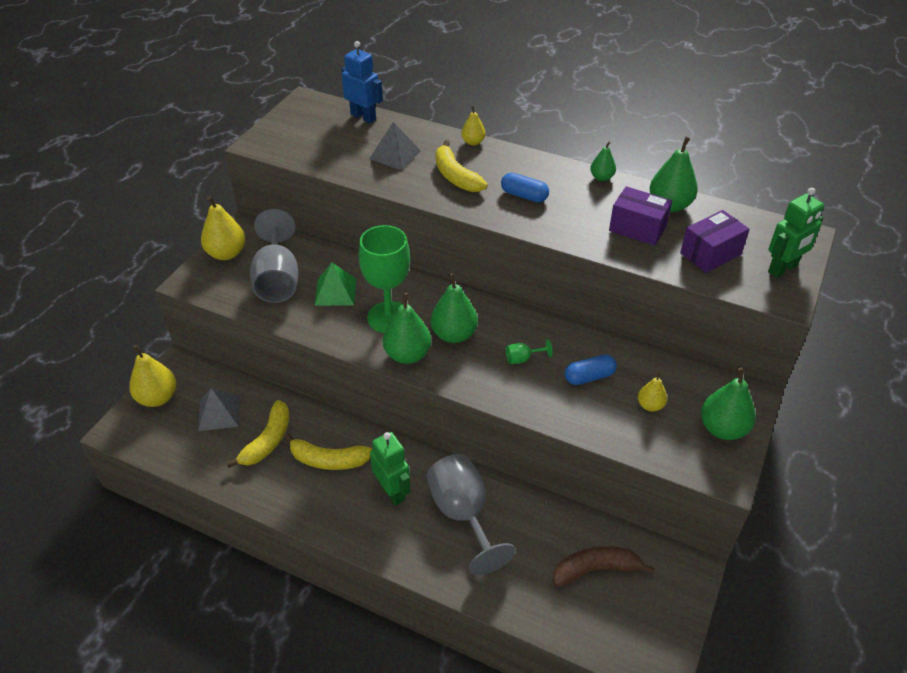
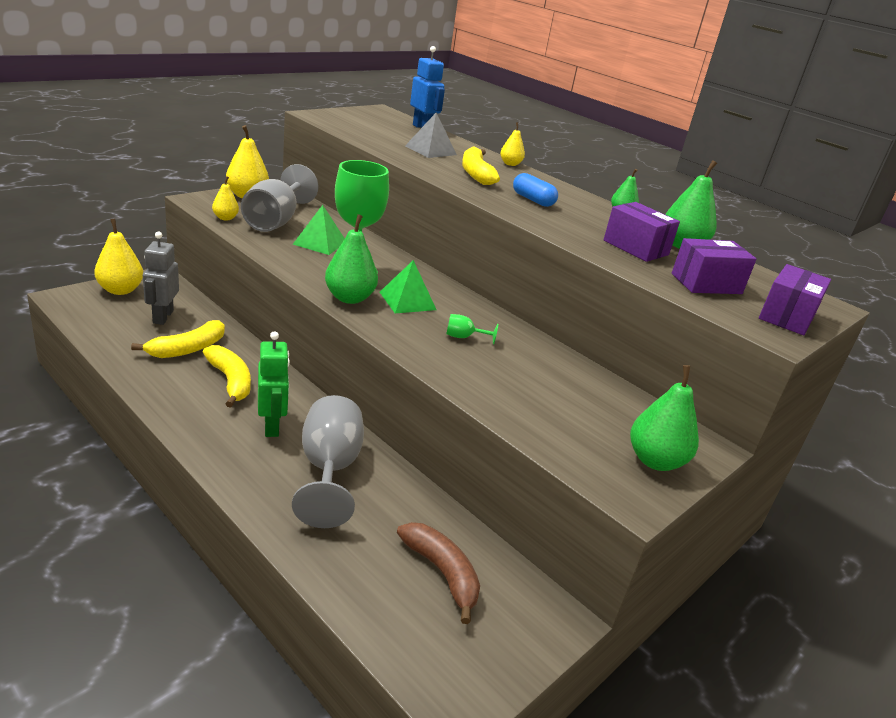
camera: 15 degrees right, 15 degrees down
grey pyramid [198,388,240,431] -> grey robot [143,232,179,325]
yellow banana [284,433,372,470] -> yellow banana turned 150 degrees counterclockwise [203,345,251,408]
green pear [431,273,478,343] -> green pyramid [380,260,436,313]
brown banana [553,546,655,587] -> brown banana turned 45 degrees clockwise [397,522,480,624]
blue capsule [565,355,617,385] -> none
yellow pear [638,372,667,412] -> yellow pear moved to [212,176,239,220]
green robot [768,188,824,278] -> purple box [759,264,831,335]

